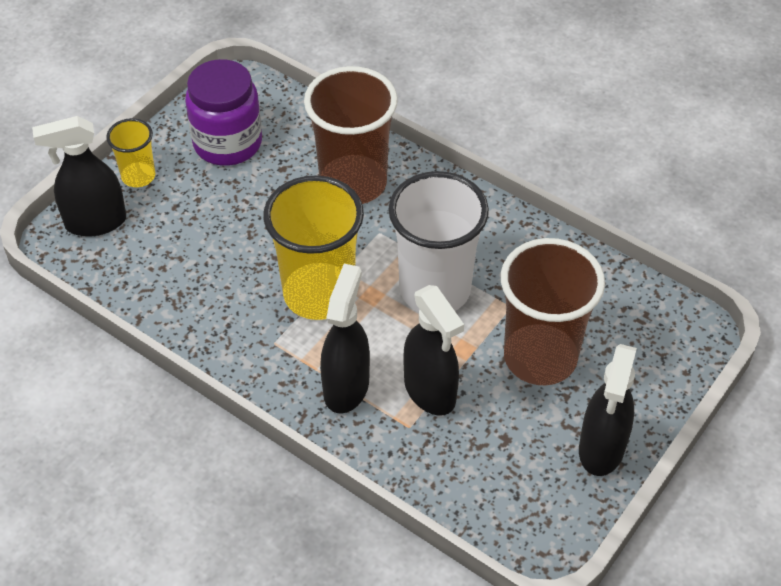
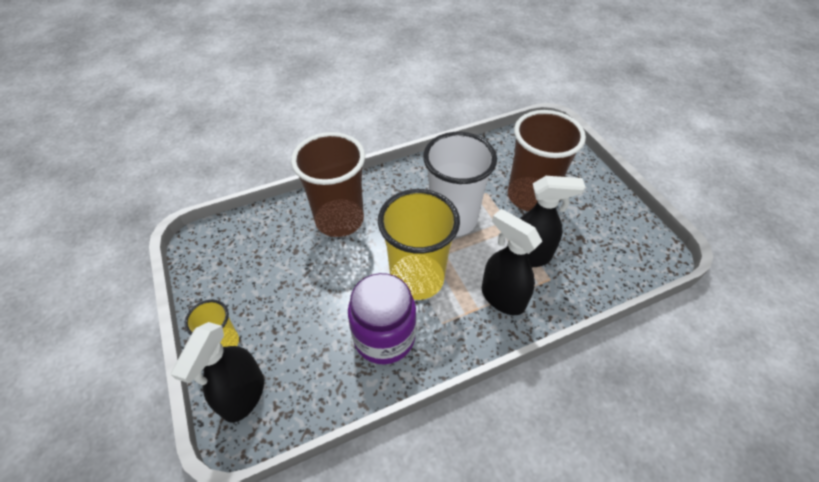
camera: 60 degrees left, 0 degrees up
purple jar [185,59,262,166] -> purple jar moved to [348,273,416,365]
black spray bottle [579,344,637,476] -> none

